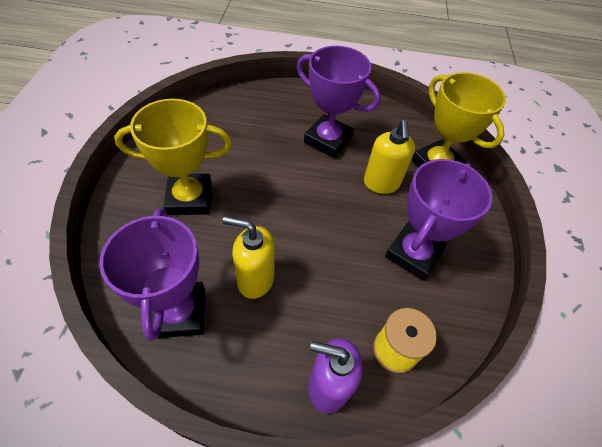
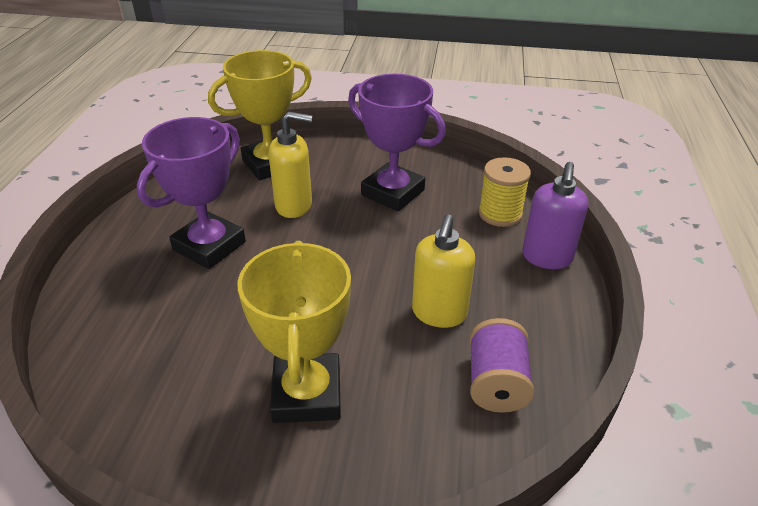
camera: 85 degrees left, 15 degrees down
purple trophy [99,208,205,341] -> purple spool [469,318,534,413]

